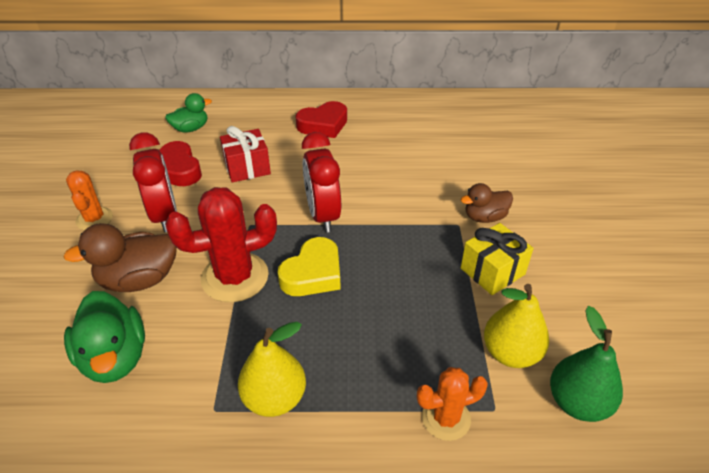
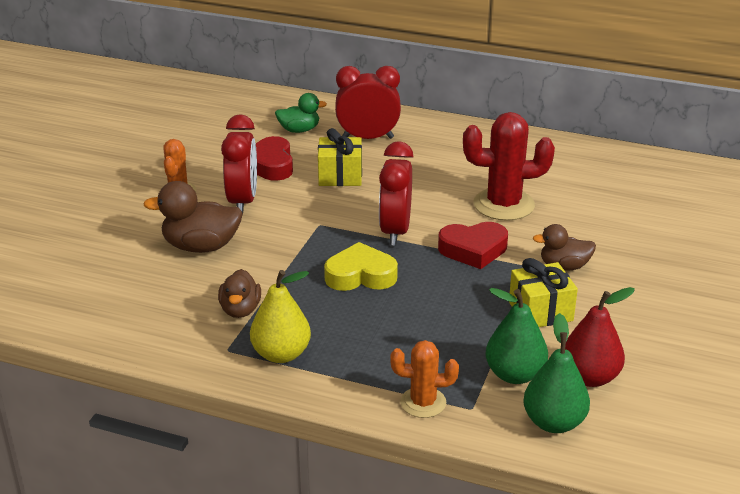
camera: 20 degrees right, 10 degrees down
green duck [64,291,145,383] -> none
red cactus [165,187,277,302] -> red cactus moved to [463,112,555,221]
red gift [220,126,271,182] -> yellow gift [318,128,362,186]
yellow heart [277,237,341,296] -> yellow heart turned 150 degrees counterclockwise [324,242,398,291]
red heart [295,101,347,138] -> red heart moved to [438,222,508,269]
yellow pear [484,284,549,368] -> green pear [486,288,548,384]
none -> brown duck [218,269,261,318]
none -> red clock [335,66,401,139]
none -> red pear [565,287,635,387]

